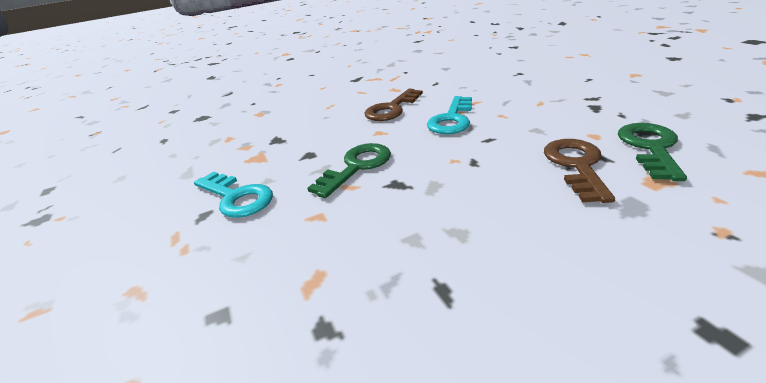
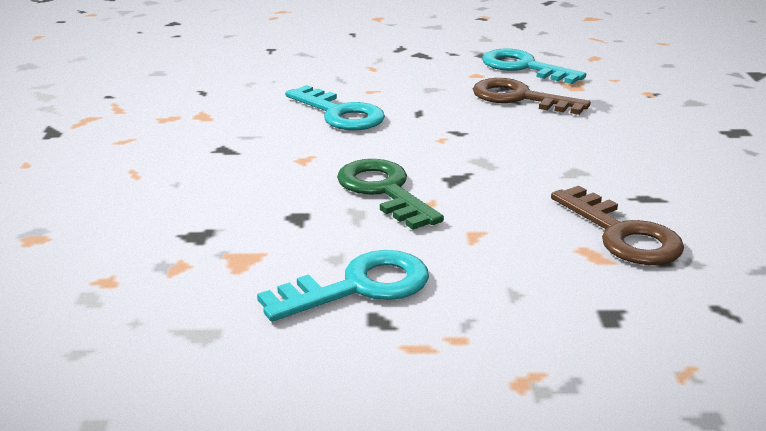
camera: 70 degrees left, 5 degrees down
brown key [364,89,423,121] -> brown key moved to [551,185,684,265]
green key [618,123,687,181] -> turquoise key [482,48,586,84]

